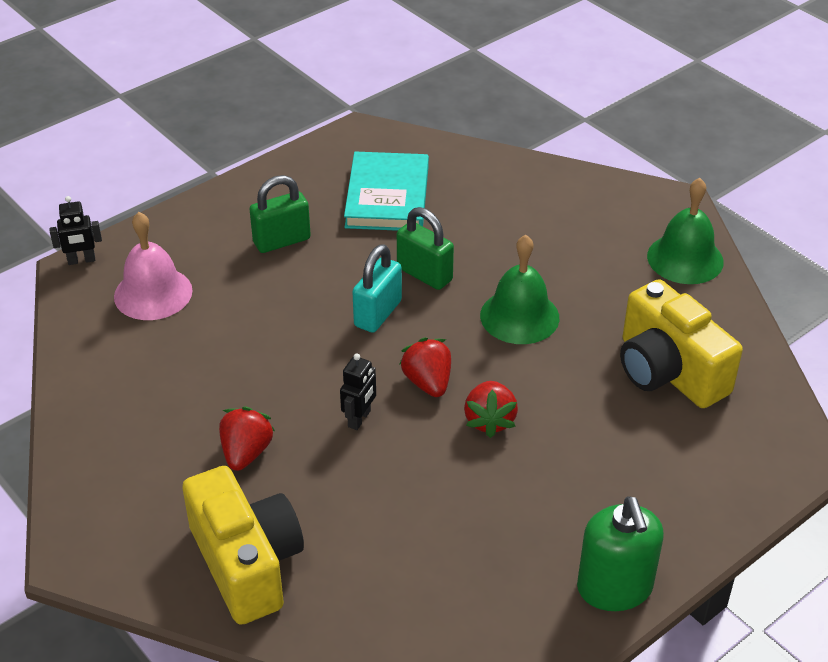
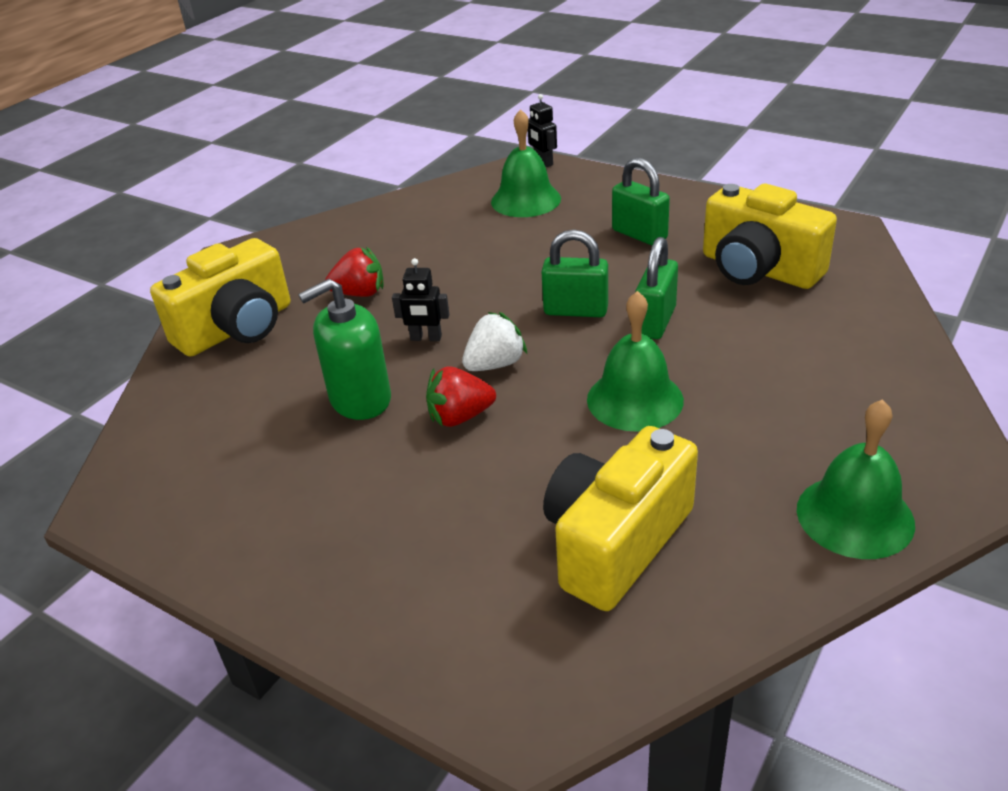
camera: 75 degrees right, 5 degrees down
pink bell [114,212,193,320] -> green bell [491,109,561,217]
turquoise book [344,152,429,231] -> yellow camera [703,184,837,289]
turquoise padlock [352,244,402,333] -> green padlock [541,230,608,317]
red strawberry [399,337,451,397] -> white strawberry [462,312,527,371]
green soap dispenser [577,496,664,611] -> green soap dispenser moved to [298,279,391,420]

